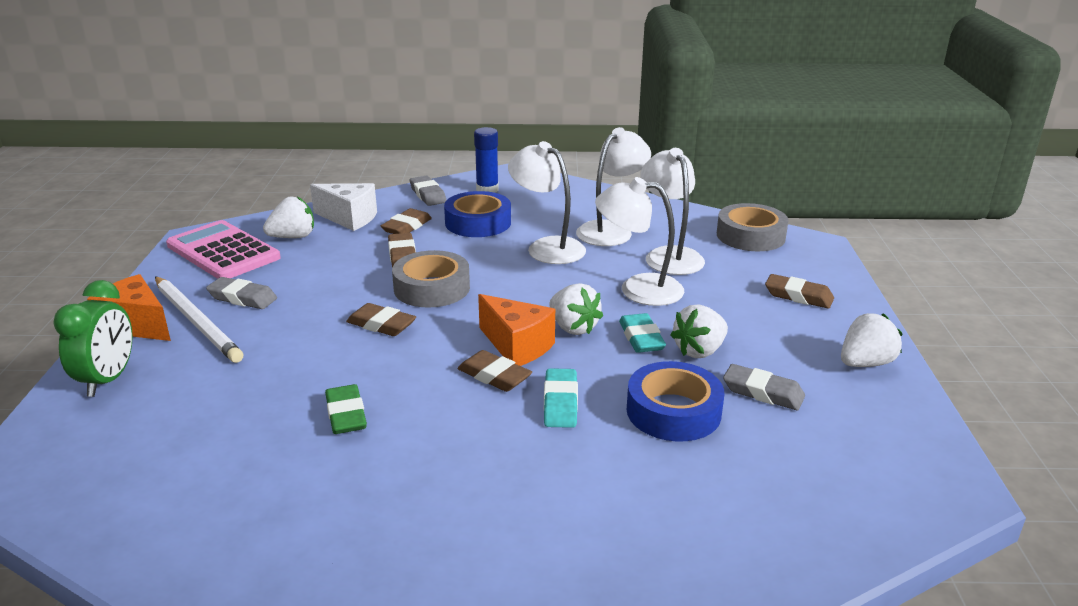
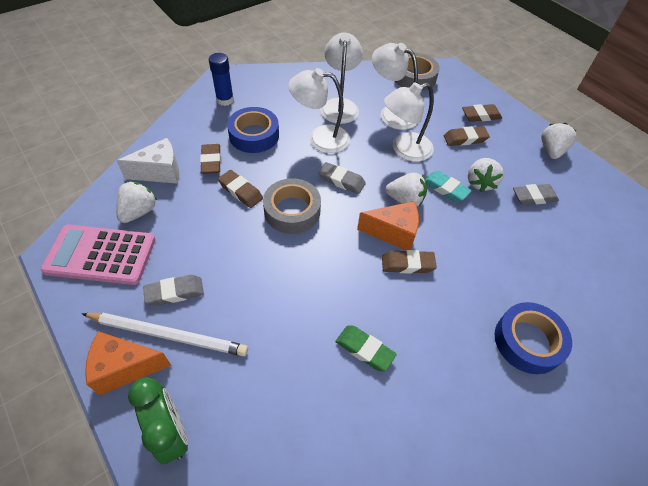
camera: 40 degrees left, 25 degrees up
brown eraser [346,303,416,336] -> brown eraser moved to [444,126,490,146]
grey eraser [410,176,446,206] -> grey eraser moved to [318,162,366,194]
turquoise eraser [544,368,578,428] -> none
blue tape [627,361,724,441] -> blue tape moved to [495,302,572,374]

